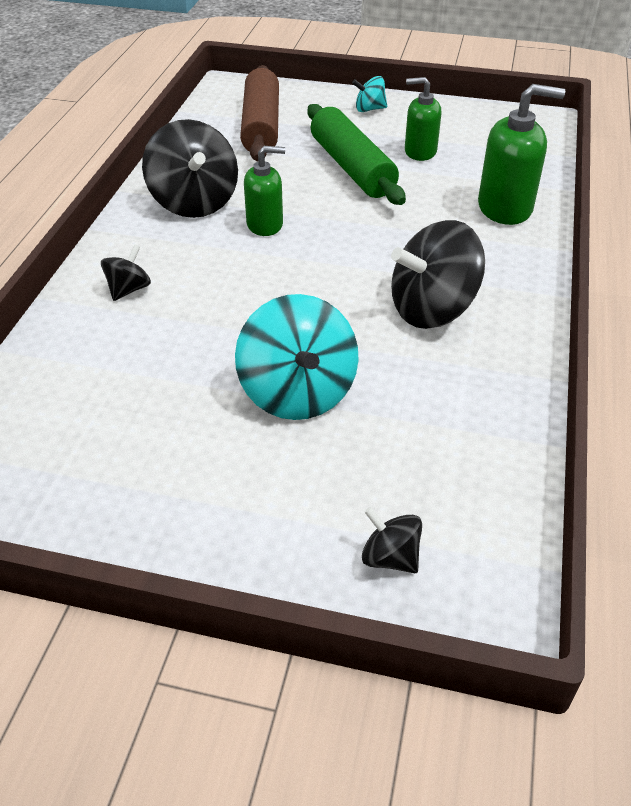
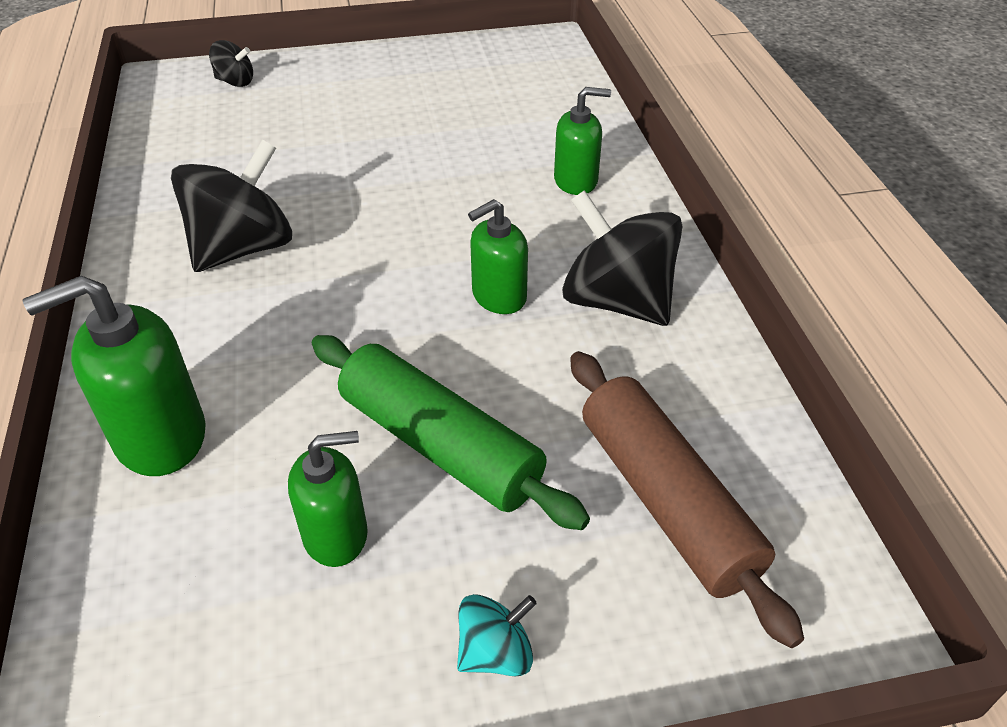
camera: 155 degrees right, 0 degrees up
black spinning top [101,245,151,301] -> green soap dispenser [554,87,611,195]
turquoise spinning top [235,294,359,420] -> none

